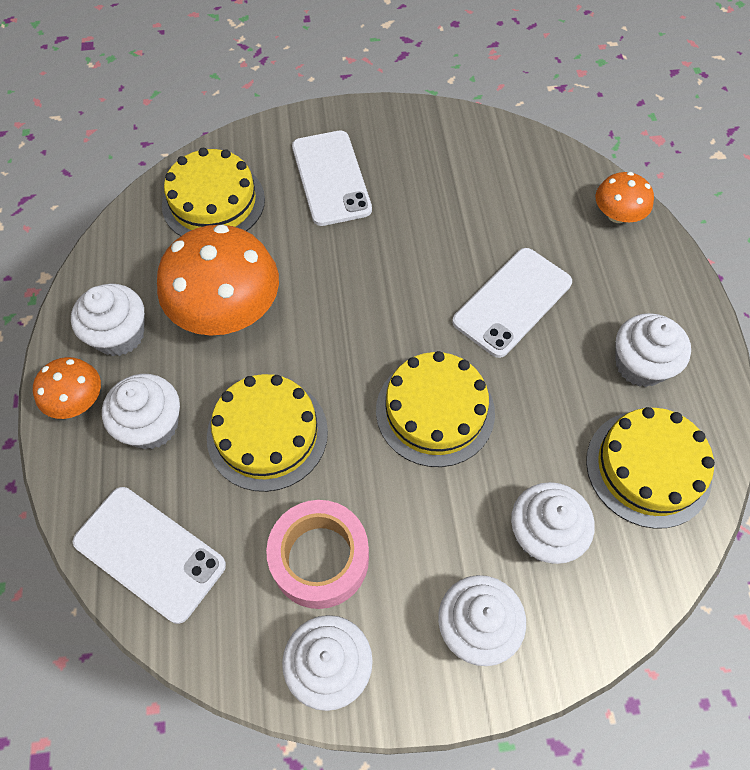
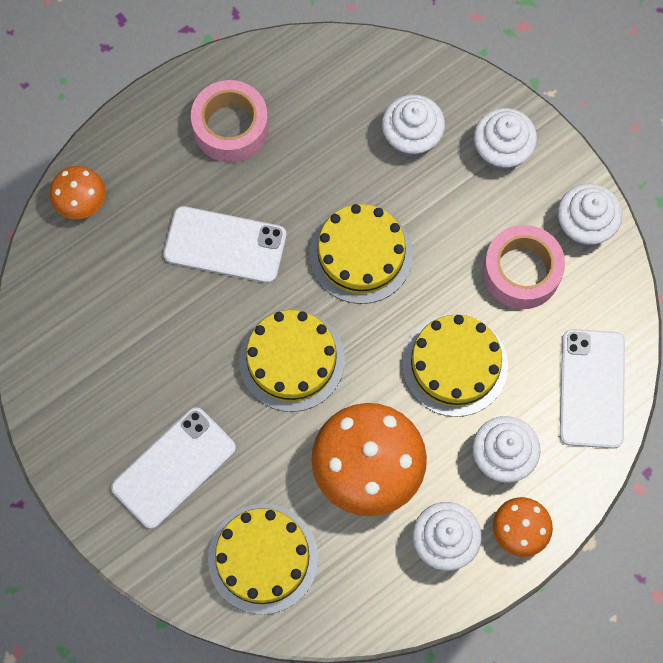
camera: 120 degrees left, 10 degrees up
yellow cake [586,407,715,529] -> yellow cake moved to [239,309,345,412]
white cupcake [615,313,691,387] -> pink tape [191,80,269,163]

